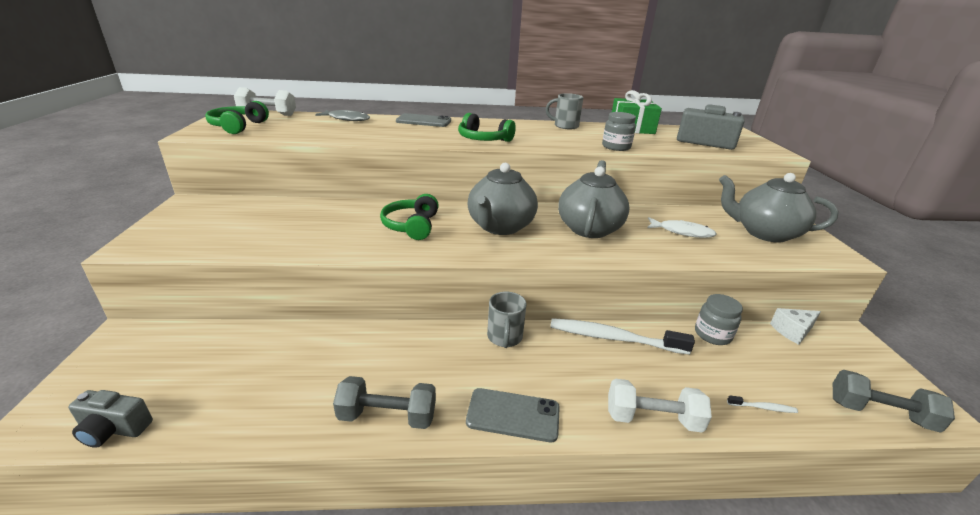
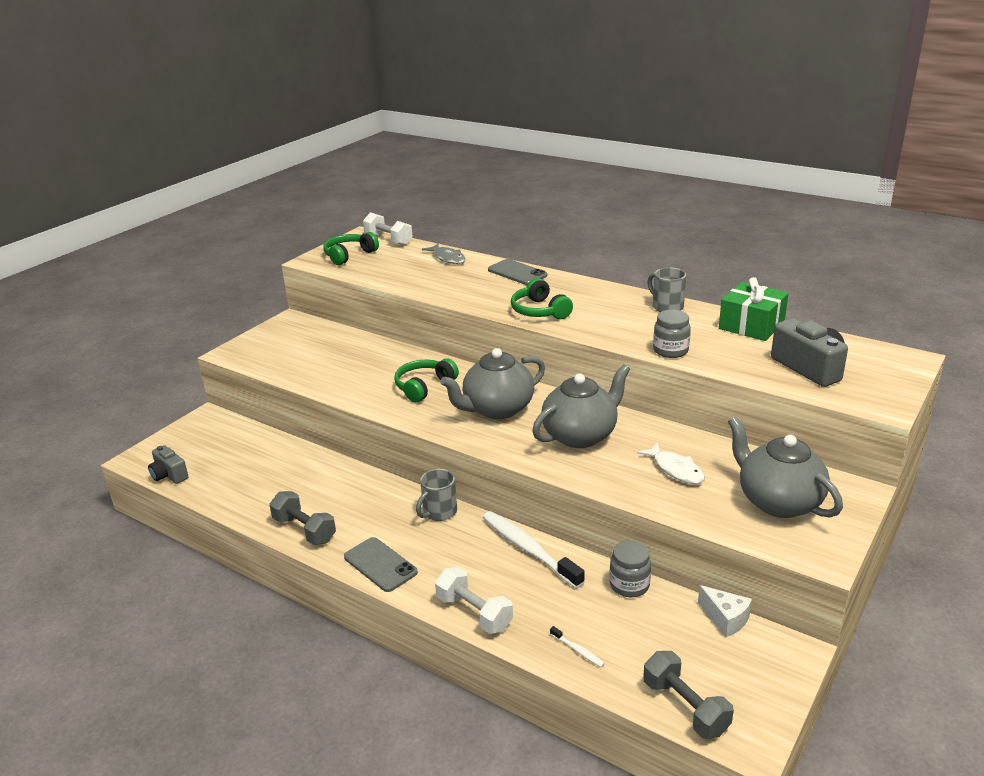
camera: 40 degrees right, 0 degrees up
white cheese [770,308,821,345] -> white cheese turned 150 degrees counterclockwise [698,585,752,637]

